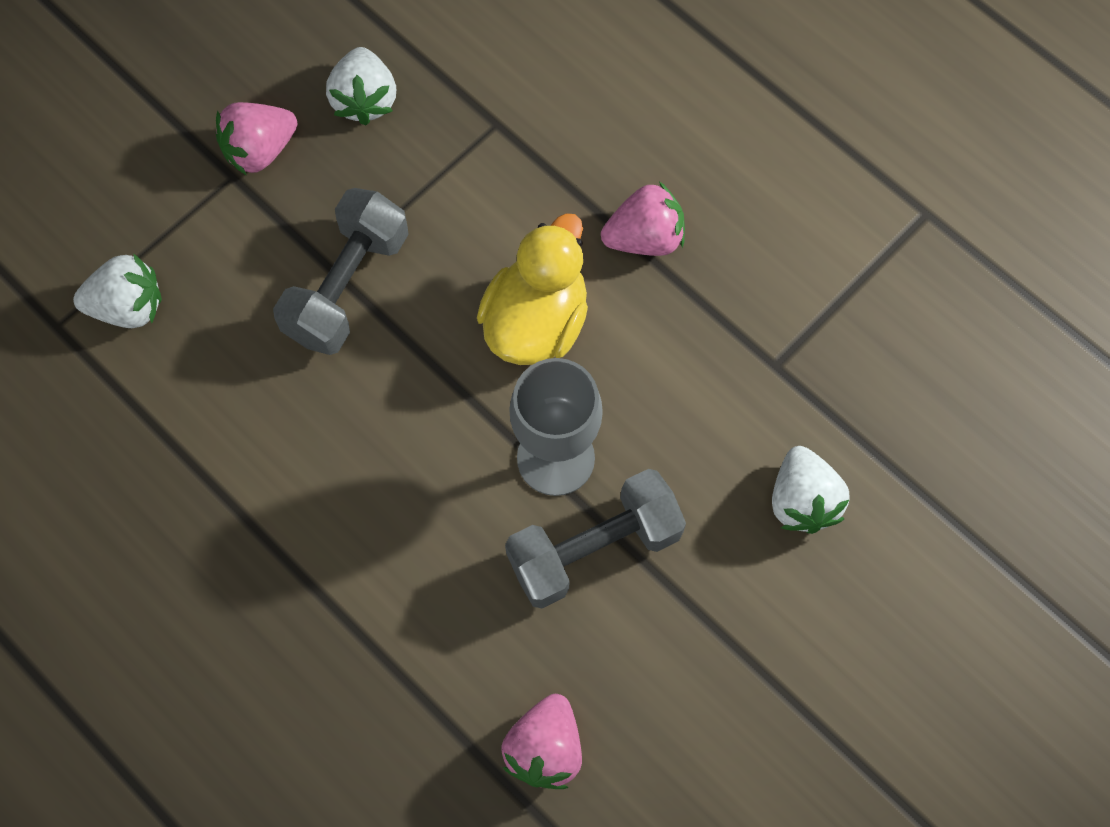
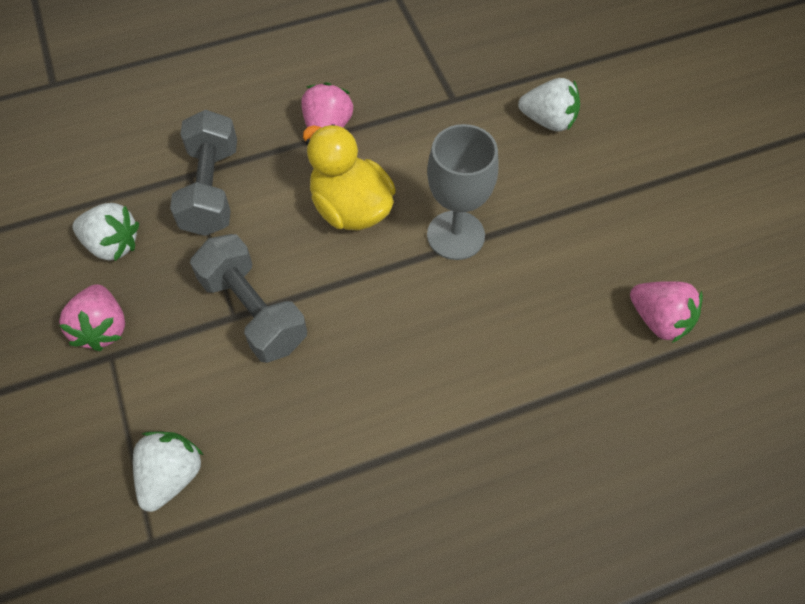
camera: 65 degrees left, 10 degrees down
grey dumbbell [505,469,686,608] -> grey dumbbell moved to [170,110,237,236]

